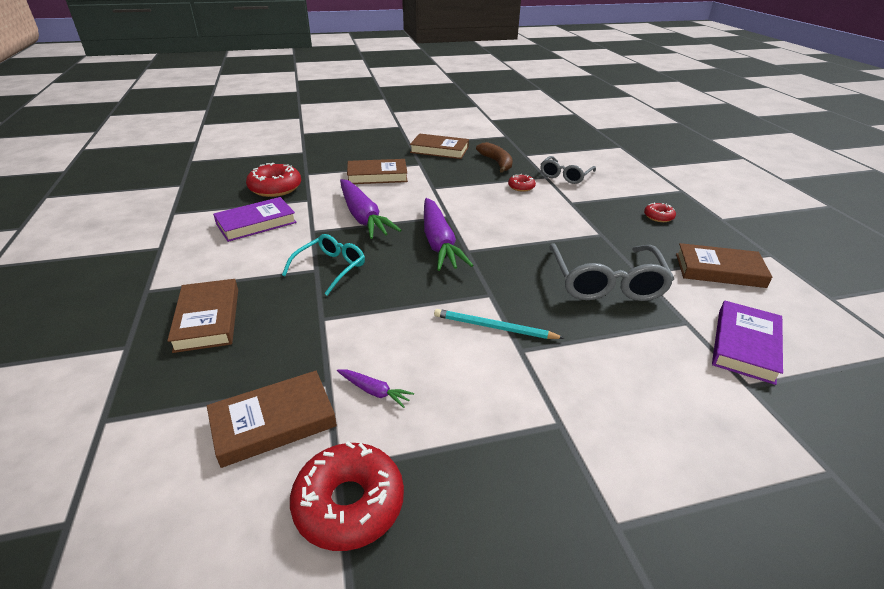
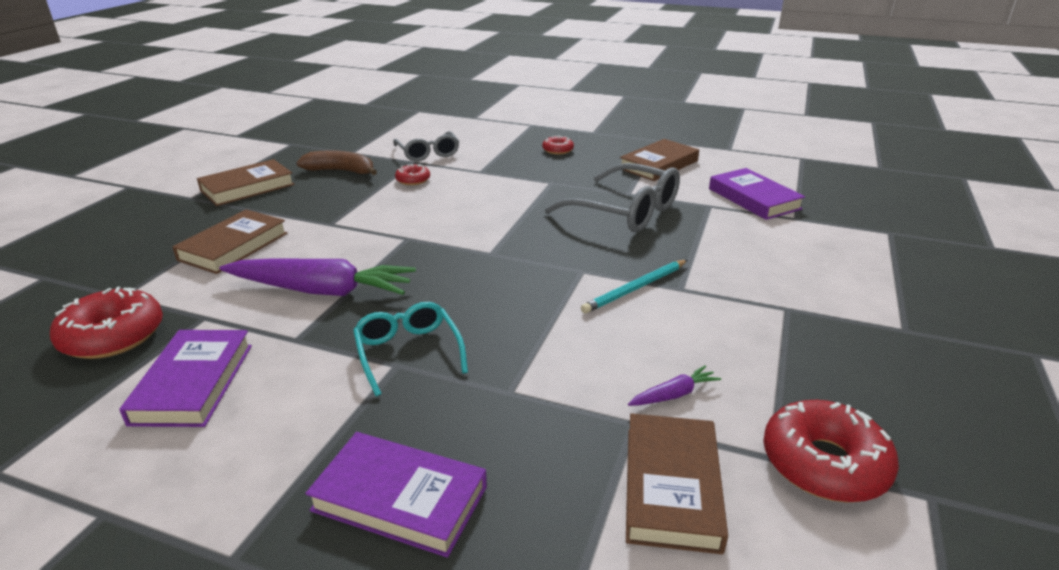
camera: 55 degrees left, 5 degrees down
brown book [167,279,238,353] -> purple book [305,432,487,558]
purple carrot [424,198,473,271] -> none

